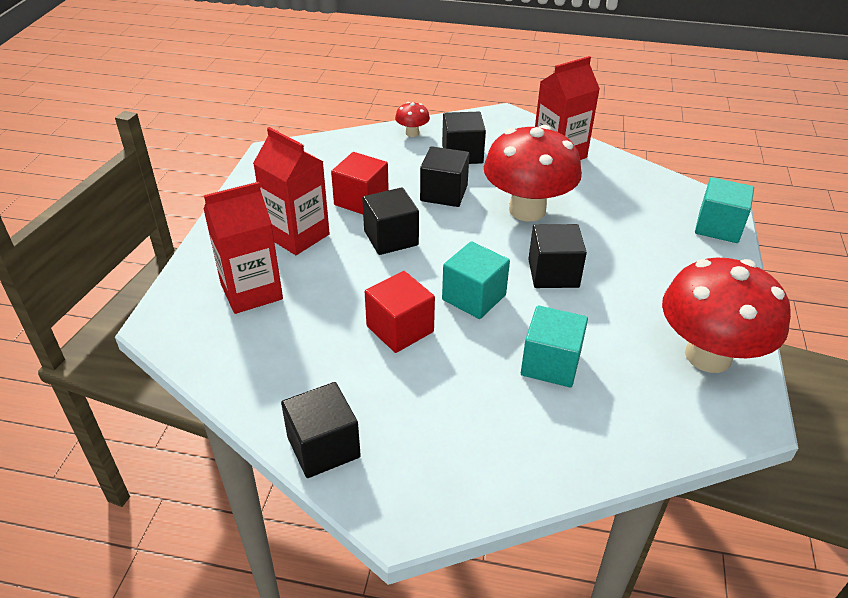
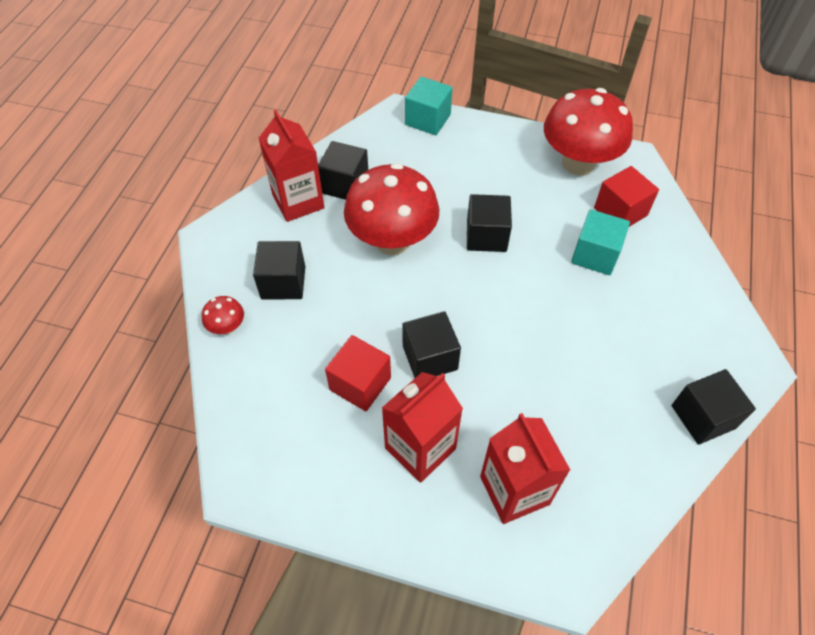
camera: 85 degrees left, 15 degrees up
red cube [365,271,435,353] -> red cube moved to [594,166,659,227]
black cube [420,146,469,207] -> black cube moved to [318,141,368,200]
turquoise cube [442,241,510,319] -> none

